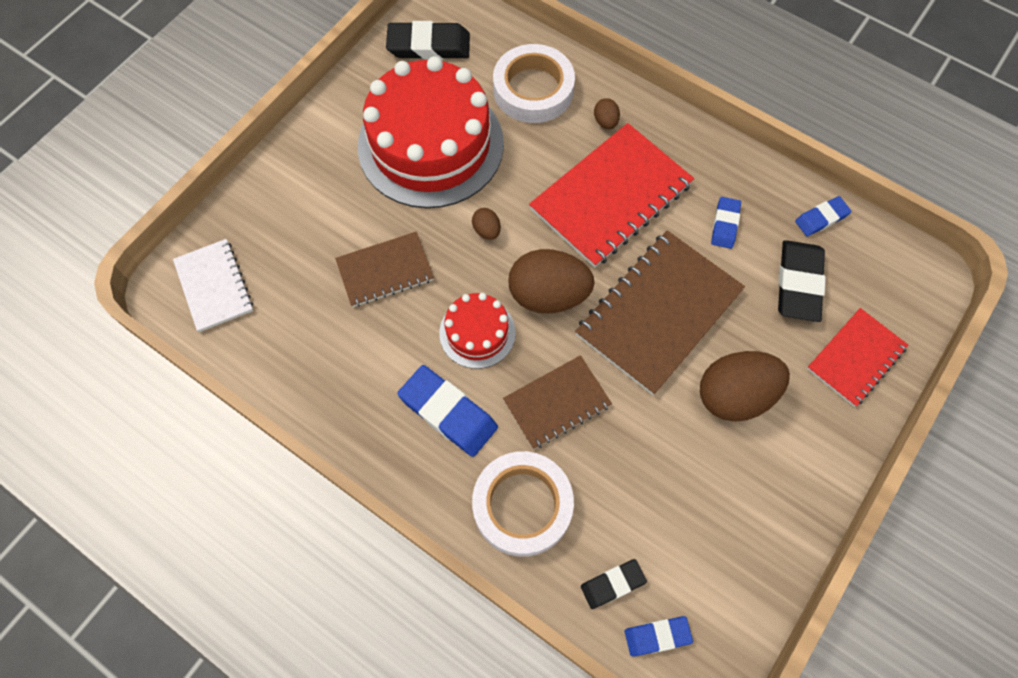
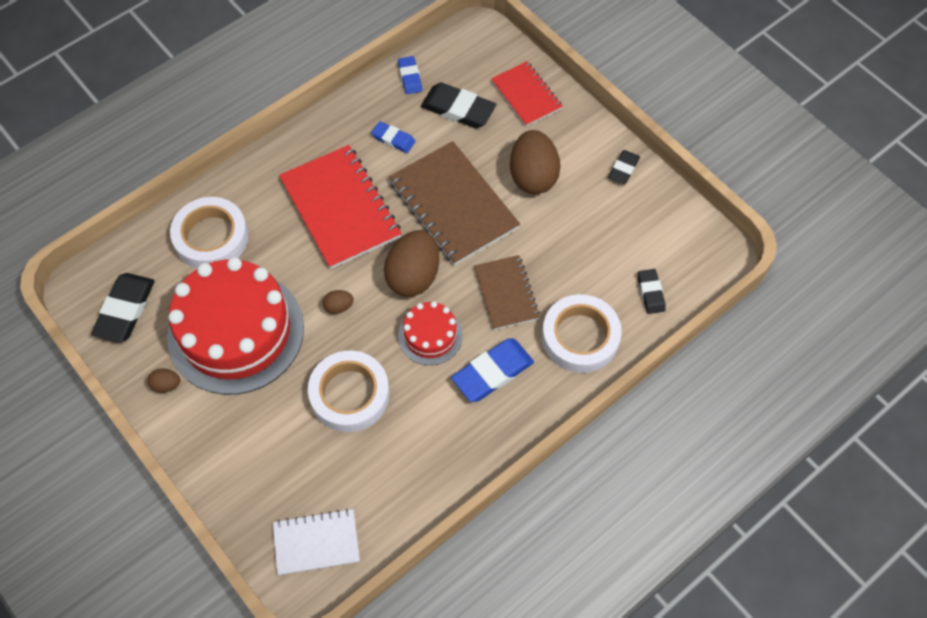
camera: 75 degrees left, 5 degrees down
brown notebook [335,232,434,307] -> white tape [308,351,389,432]
brown egg [594,98,620,129] -> brown egg moved to [148,368,180,393]
blue eraser [625,616,693,657] -> none
none -> black eraser [608,150,640,184]

